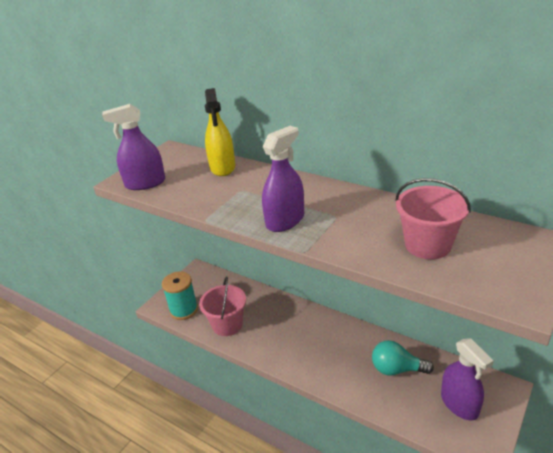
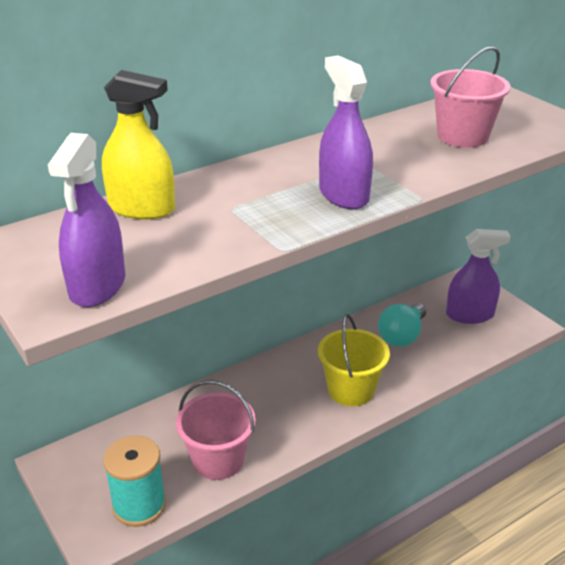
camera: 70 degrees left, 0 degrees up
none -> yellow bucket [318,314,390,406]

